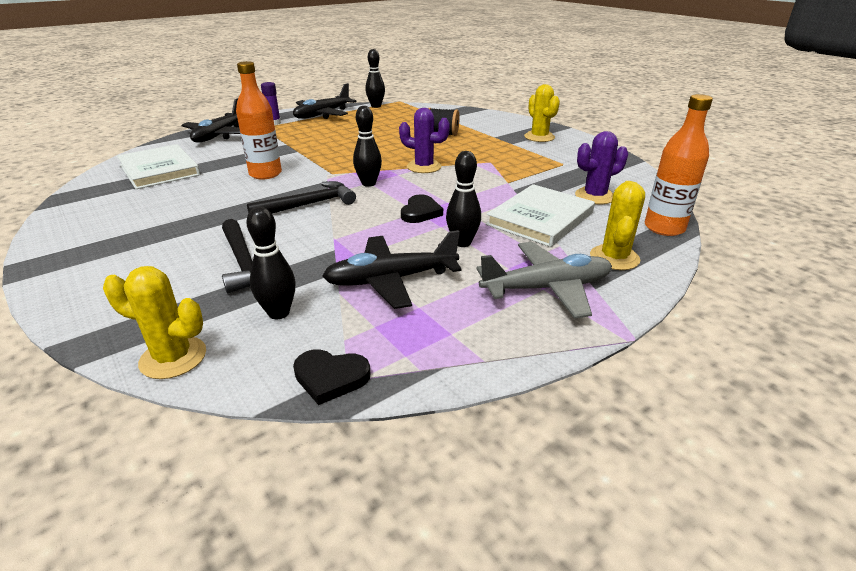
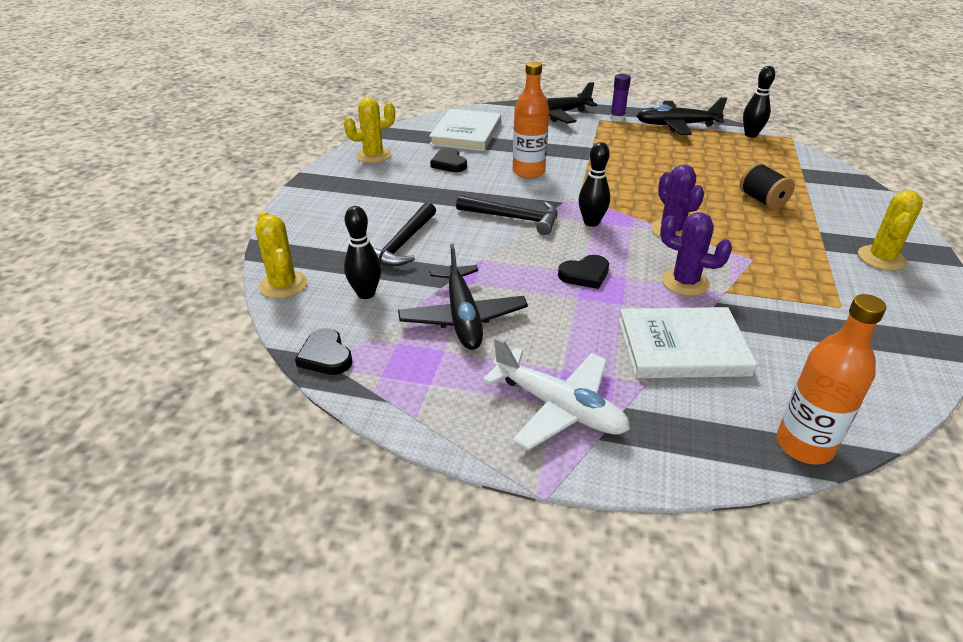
camera: 50 degrees right, 5 degrees up
black plane [322,230,462,309] -> black plane turned 135 degrees counterclockwise [398,244,528,350]
black bowling pin [446,151,481,247] -> none
grey plane [476,242,612,319] -> white plane [483,337,630,450]
purple cactus [575,131,628,204] -> purple cactus moved to [660,212,732,296]
yellow cactus [590,181,645,270] -> yellow cactus moved to [344,98,395,163]
none -> black heart [430,148,467,172]

